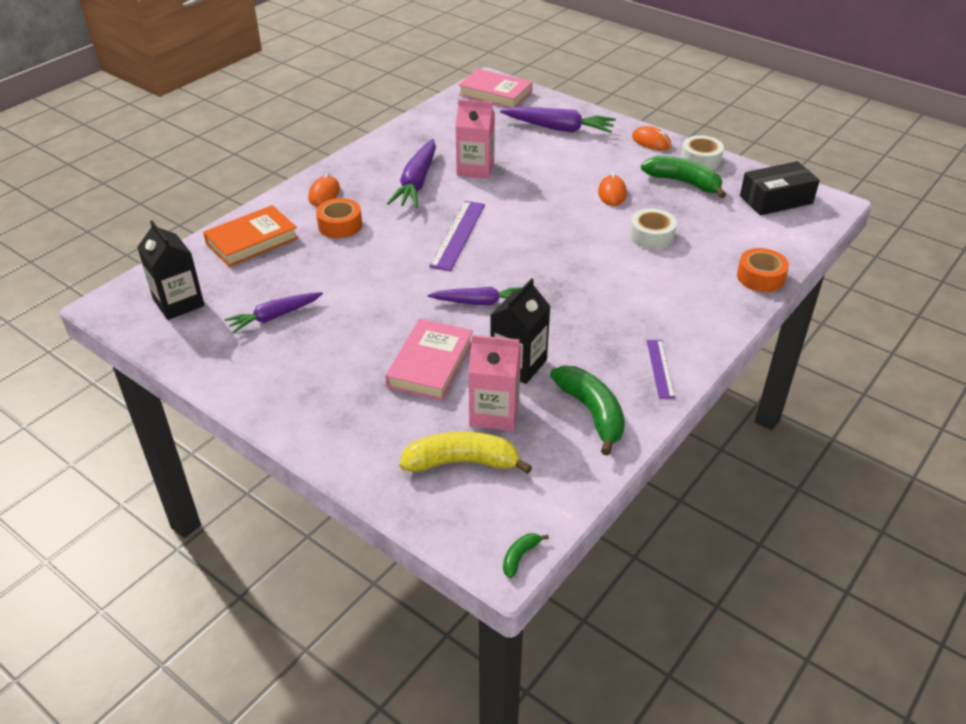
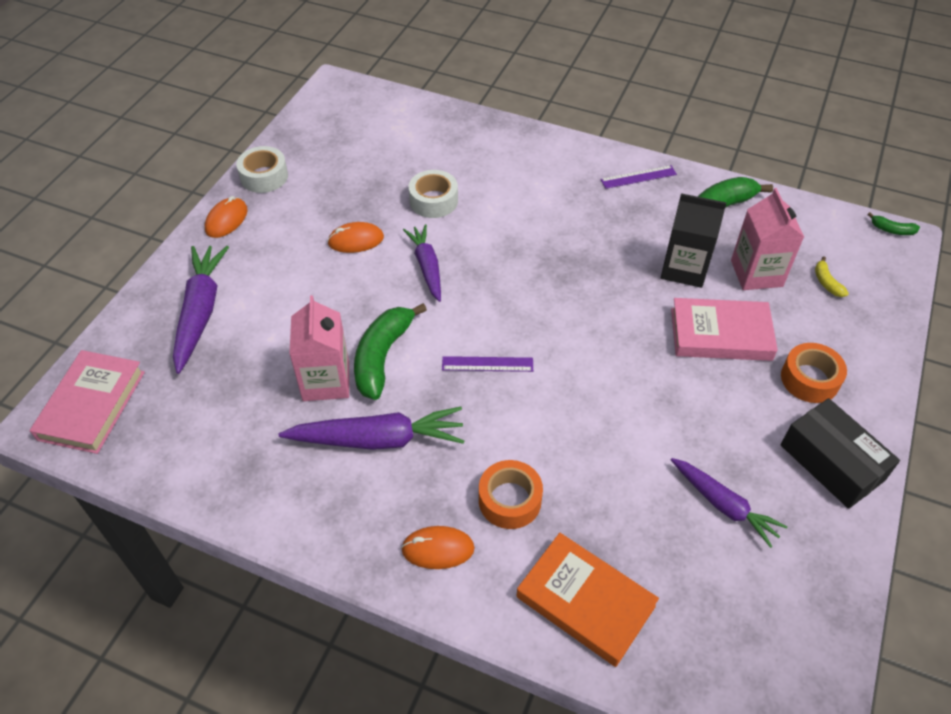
camera: 105 degrees left, 10 degrees up
black carton [137,220,205,320] -> none
yellow banana [399,432,532,474] -> yellow banana [815,256,849,297], size x0.45
purple carrot [427,287,522,305] -> purple carrot moved to [403,224,441,302]
purple ruler [429,201,485,271] -> purple ruler [442,356,533,372], size x0.61
green banana [641,156,726,198] -> green banana moved to [354,303,427,400]
orange tape [737,248,789,292] -> orange tape moved to [781,343,847,403]
black box [740,161,820,215] -> black box moved to [781,398,900,509]

